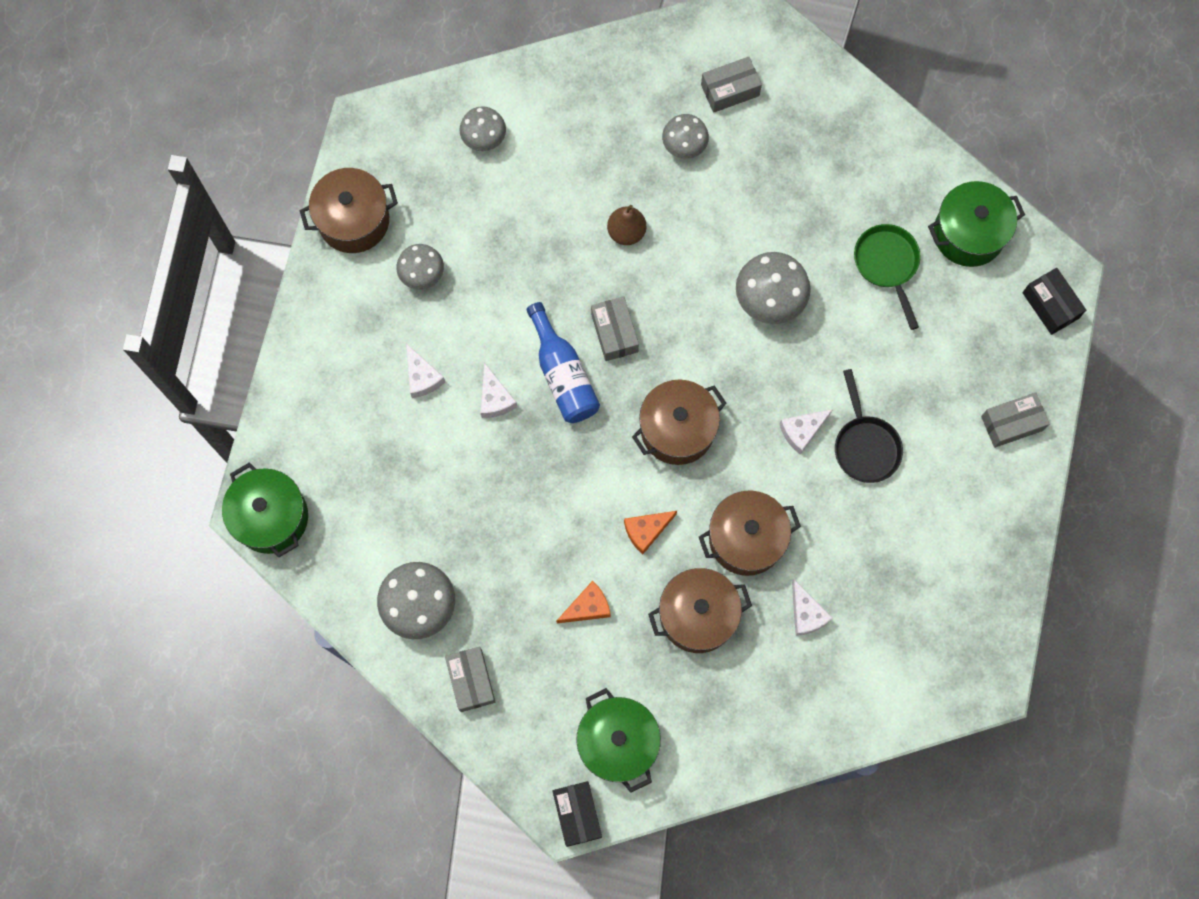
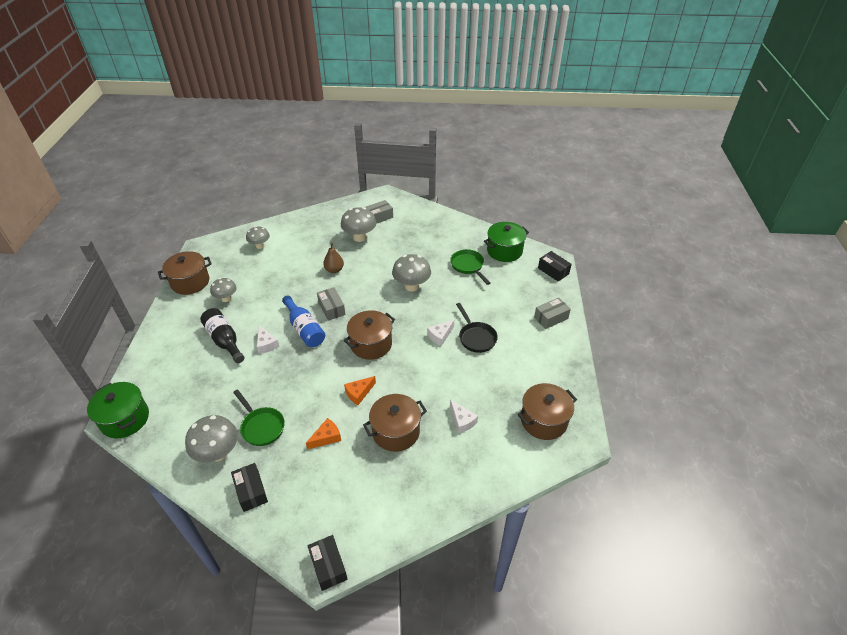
camera: 10 degrees left, 30 degrees down
white cheese [406,344,445,398] -> black bottle [200,308,245,363]
grey box [445,647,495,712] -> black box [231,463,268,512]
green pot [576,688,661,792] -> none
grey mushroom [662,114,709,159] -> grey mushroom [341,207,376,242], size x1.55
brown pot [699,491,801,576] -> brown pot moved to [518,383,577,440]
none -> green pan [233,389,285,446]

